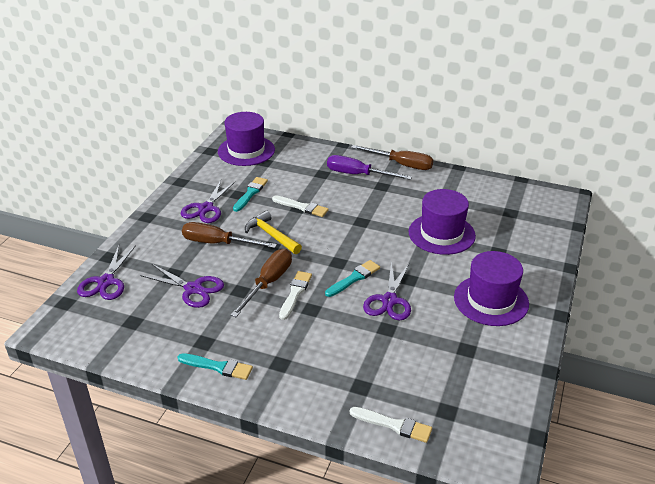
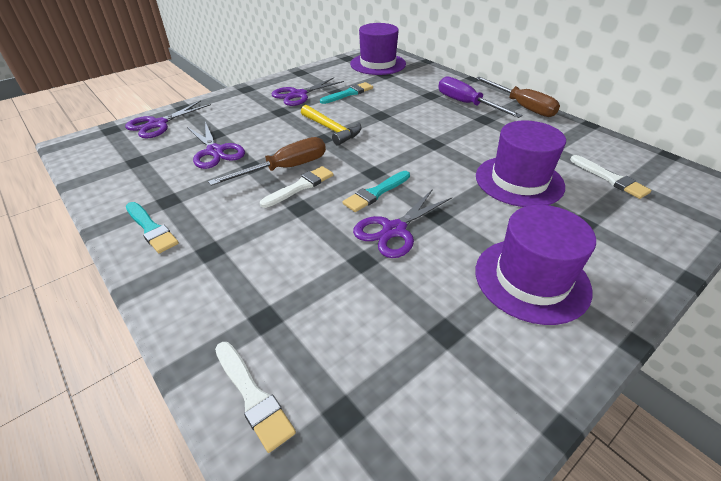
camera: 30 degrees right, 5 degrees up
brown screwdriver [182,222,277,248] -> none
yellow hammer [245,210,302,254] -> yellow hammer turned 150 degrees clockwise [301,105,362,146]
white brush [272,195,329,217] -> white brush moved to [570,155,652,199]
turquoise brush [325,260,380,297] -> turquoise brush turned 150 degrees clockwise [343,171,410,212]

